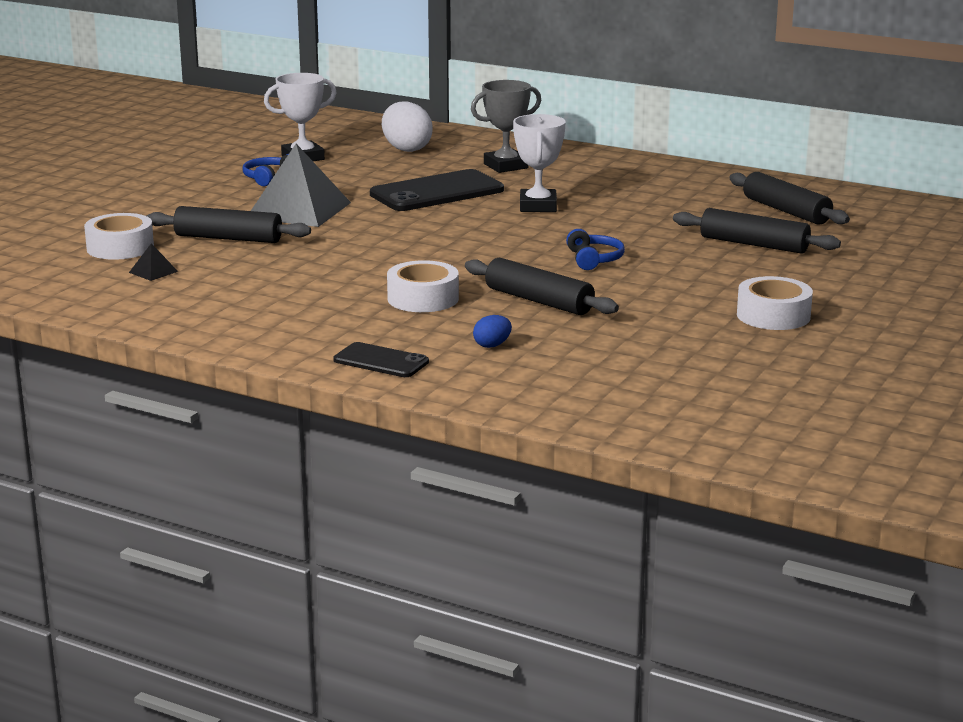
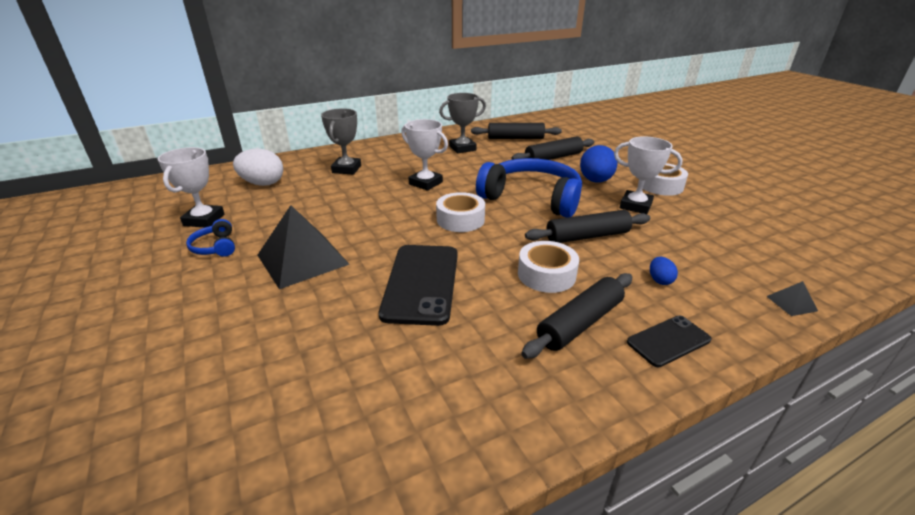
camera: 55 degrees left, 10 degrees up
white tape [84,213,154,260] -> white tape moved to [436,192,485,232]
black pyramid [129,243,178,281] -> black pyramid moved to [766,281,818,316]
black rolling pin [147,206,311,243] -> black rolling pin moved to [521,273,632,359]
black phone [370,169,504,211] -> black phone moved to [379,245,458,326]
blue headphones [566,229,625,270] -> blue headphones [476,158,582,218], size x2.32
none -> grey trophy [439,93,486,153]
none -> blue egg [580,145,618,183]
none -> white trophy [614,136,683,214]

